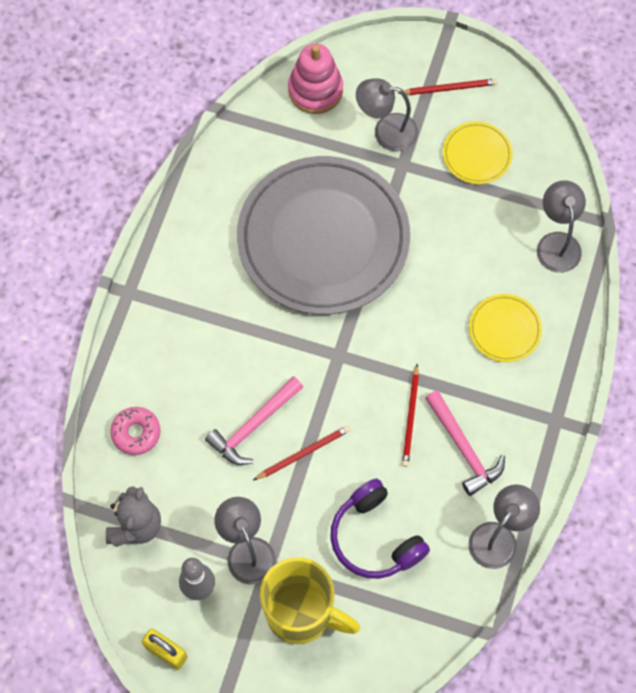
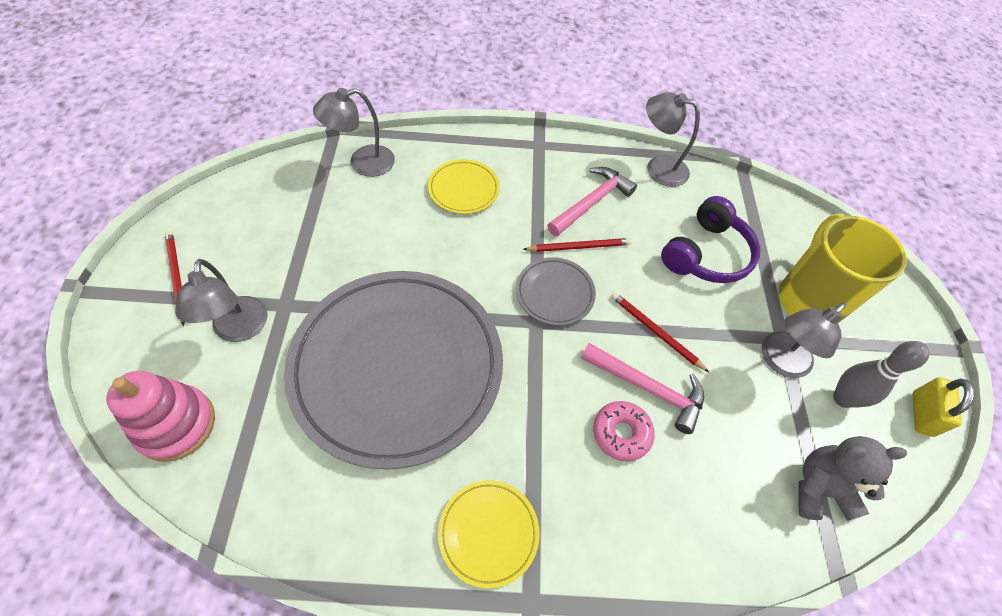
camera: 110 degrees left, 10 degrees down
pink donut [110,407,160,455] -> pink donut moved to [593,401,655,462]
yellow plate [443,121,513,184] -> yellow plate moved to [438,480,540,588]
none -> grey plate [516,257,596,326]

